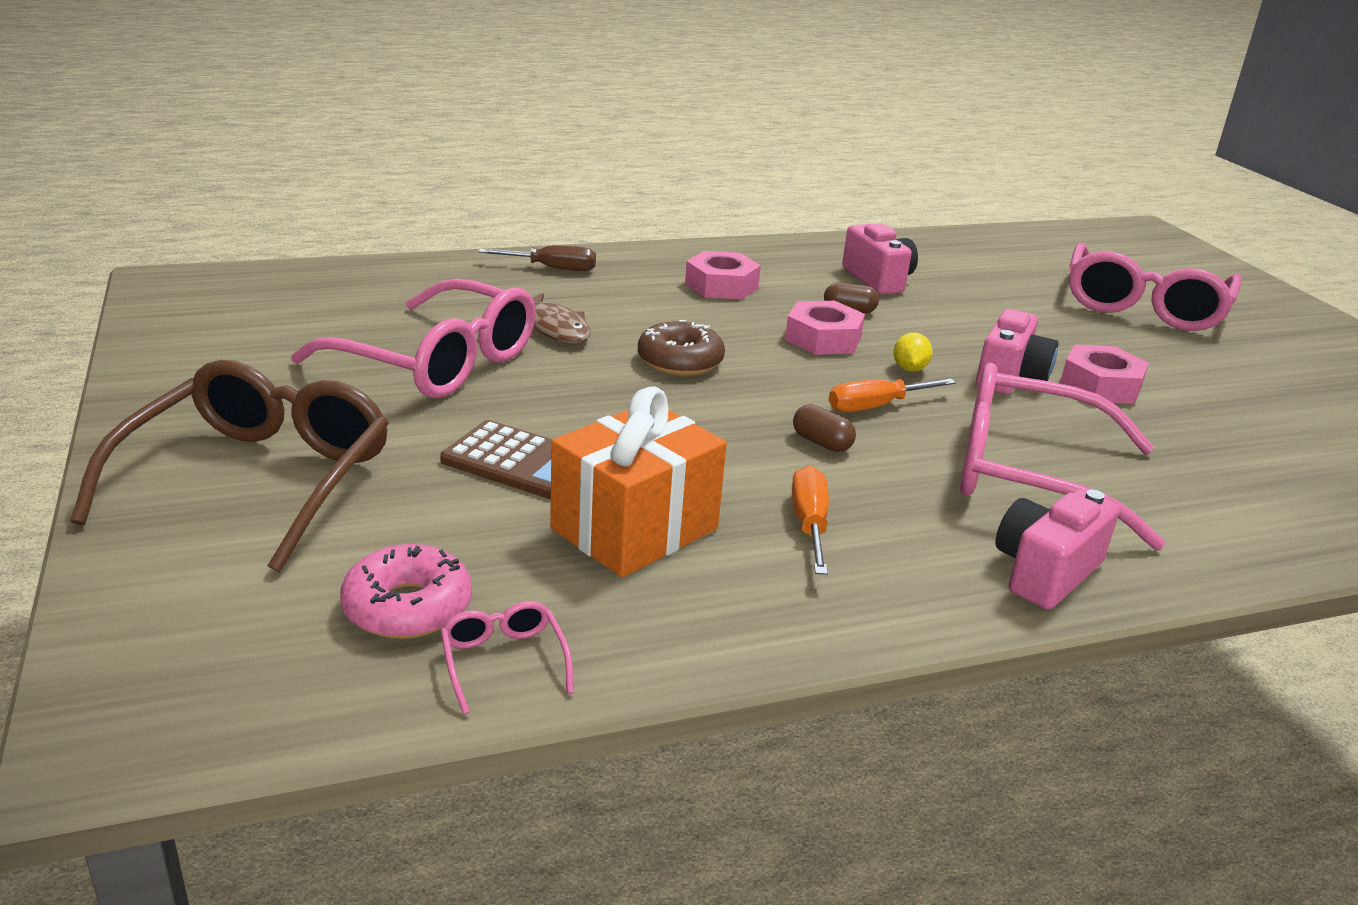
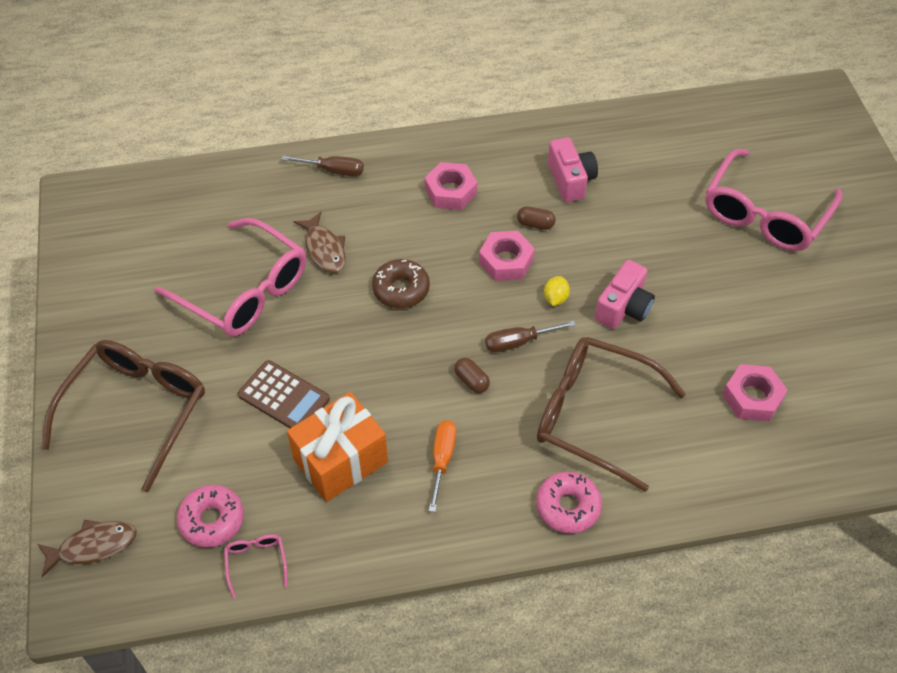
camera: 10 degrees right, 25 degrees up
orange screwdriver [829,378,956,412] -> brown screwdriver [485,321,576,352]
pink glasses [960,363,1165,550] -> brown glasses [537,337,686,492]
pink camera [996,489,1120,609] -> pink donut [536,472,602,534]
pink nut [1060,344,1149,404] -> pink nut moved to [722,364,788,421]
none -> brown fish [38,520,137,577]

